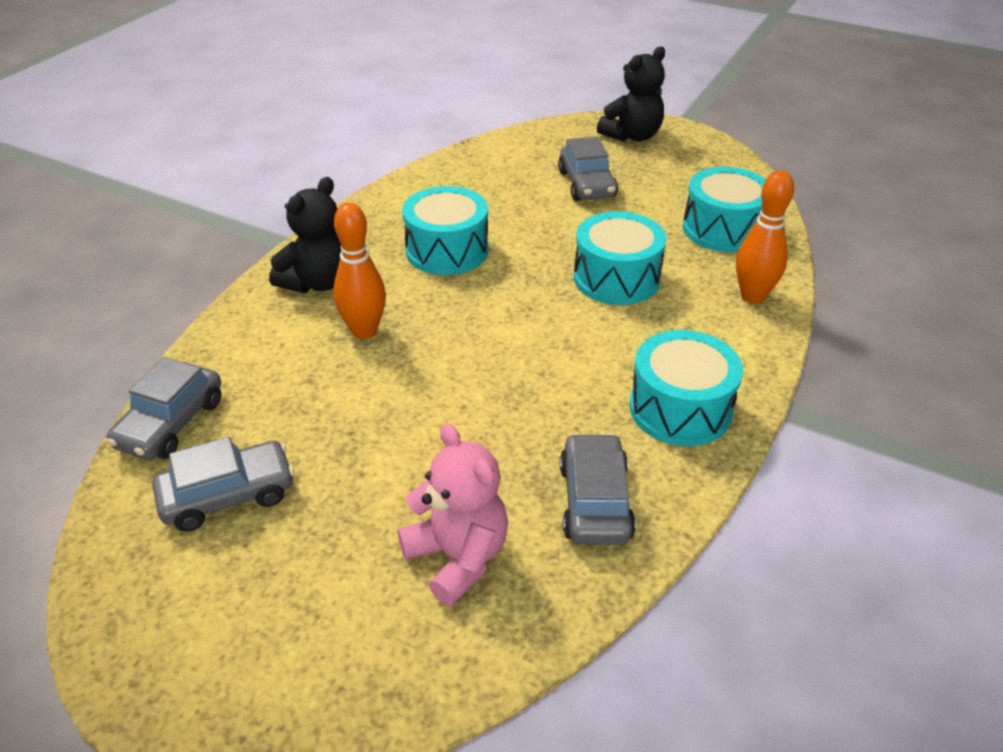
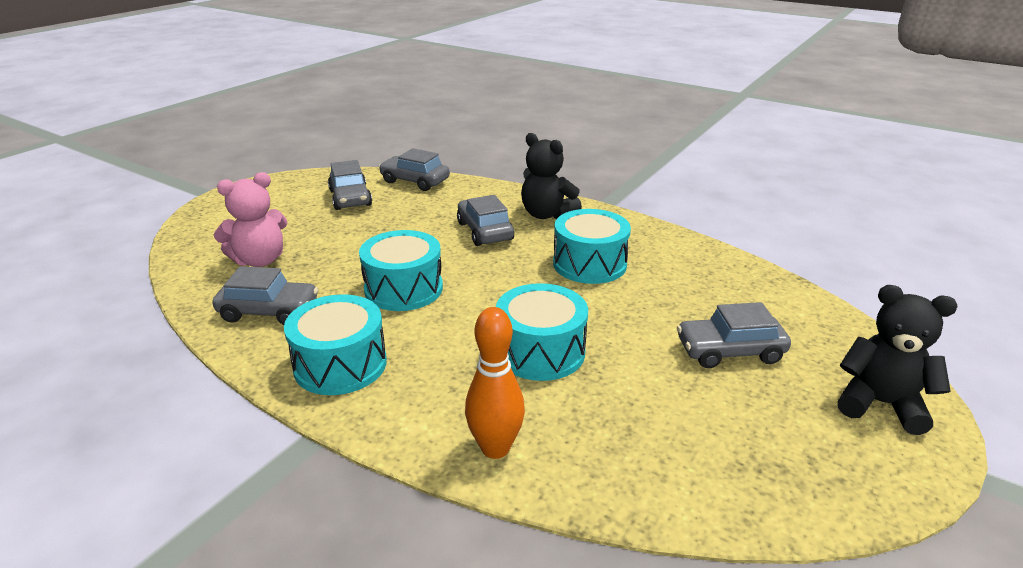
camera: 95 degrees right, 10 degrees down
orange bowling pin [333,202,386,339] -> grey car [457,195,514,246]
black teddy bear [597,46,665,142] -> black teddy bear turned 150 degrees clockwise [838,285,957,435]
turquoise drum [683,167,766,252] -> turquoise drum moved to [359,230,443,311]

